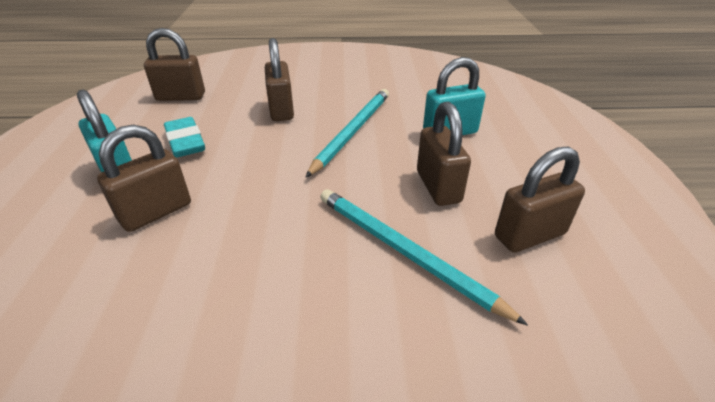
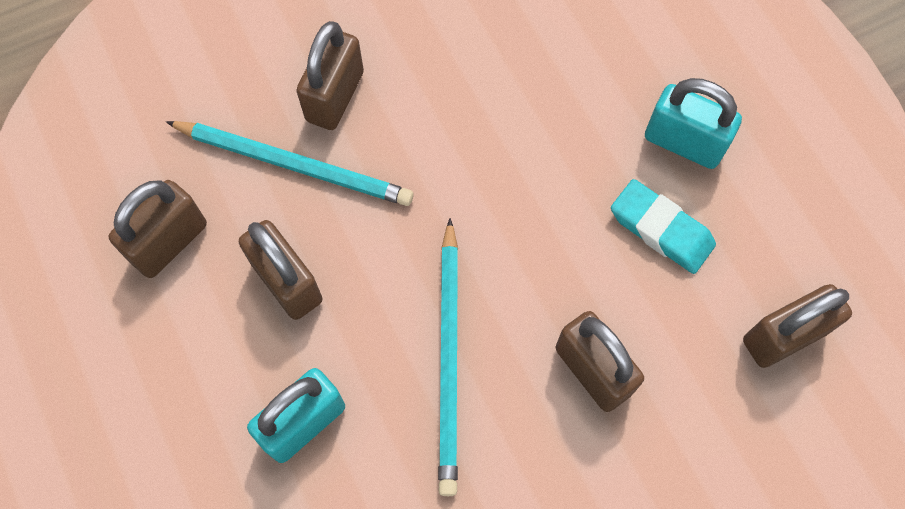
camera: 155 degrees right, 30 degrees up
brown padlock [97,125,191,232] -> brown padlock moved to [297,21,364,130]

